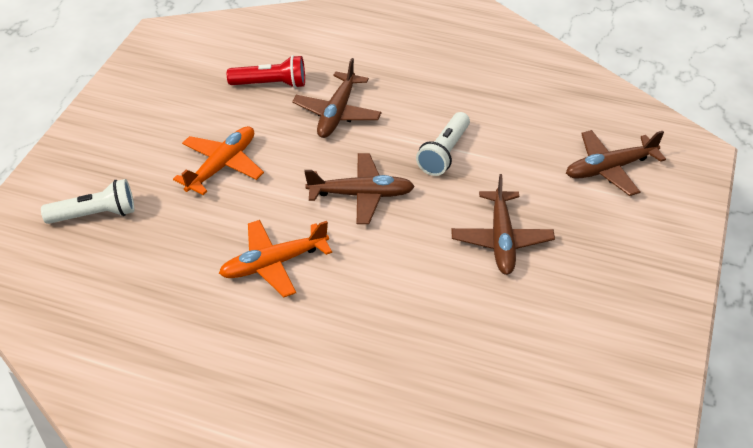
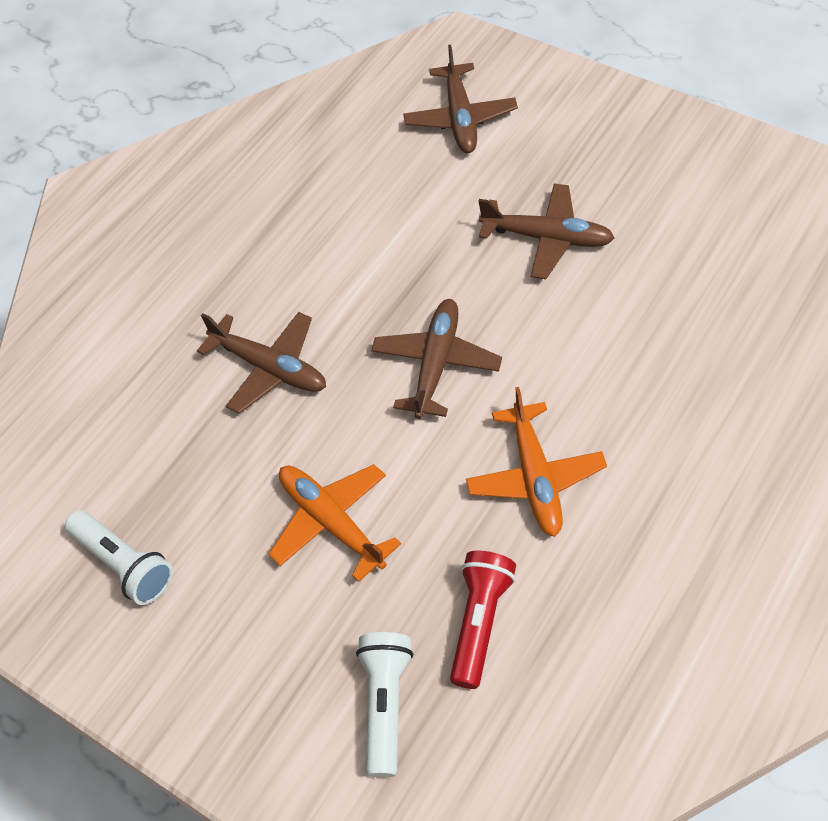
camera: 70 degrees left, 10 degrees up
red flashlight [227,55,305,88] -> red flashlight moved to [450,551,516,689]
white flashlight [416,112,470,176] -> white flashlight moved to [65,510,173,605]

